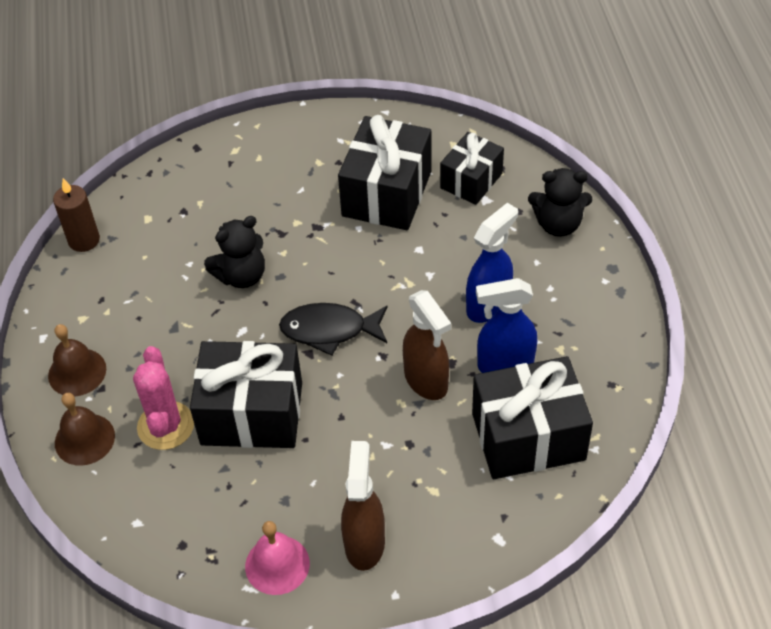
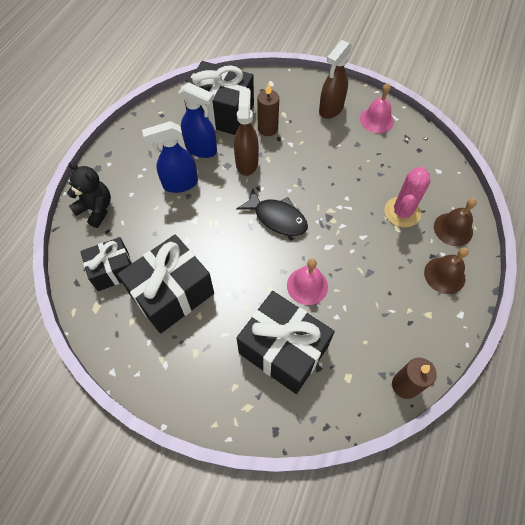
camera: 150 degrees left, 10 degrees up
black gift [190,341,302,448] -> black gift moved to [236,291,335,394]
black teddy bear [204,216,265,288] -> pink bell [287,259,328,305]
none -> brown candle [257,83,279,136]

